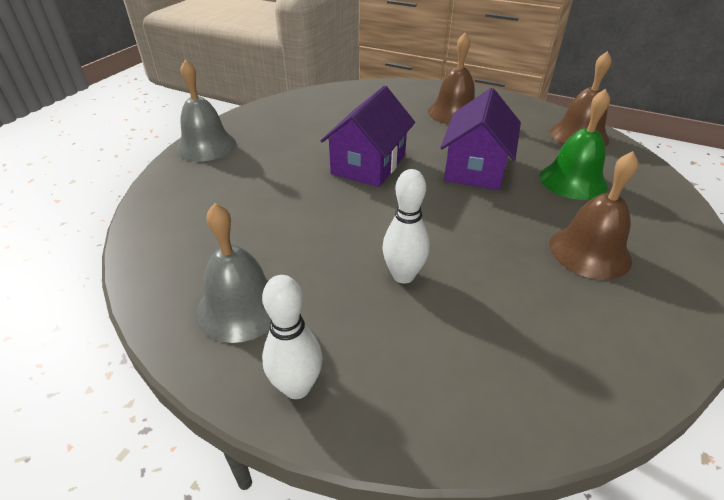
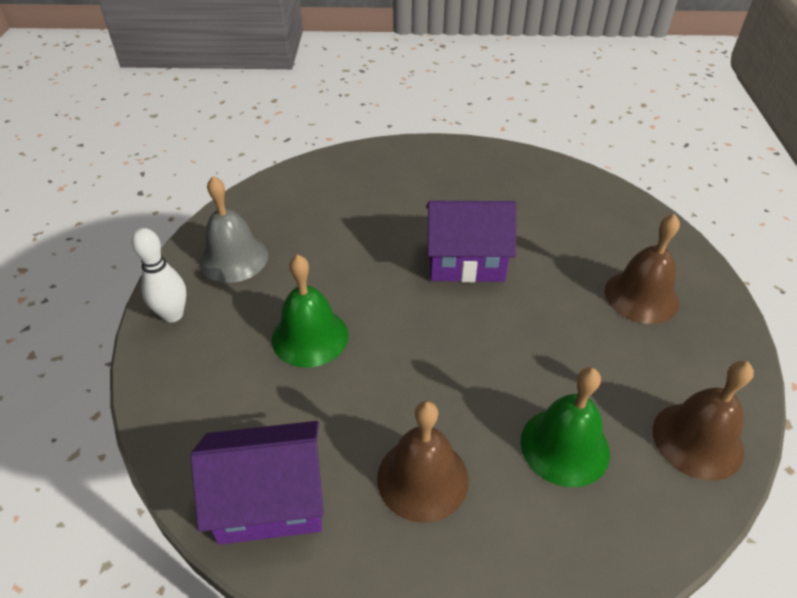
camera: 65 degrees right, 5 degrees up
grey bell [176,59,236,161] -> none
white bowling pin [382,169,429,284] -> green bell [271,254,348,367]
purple house [440,88,521,190] -> purple house moved to [190,421,324,545]

